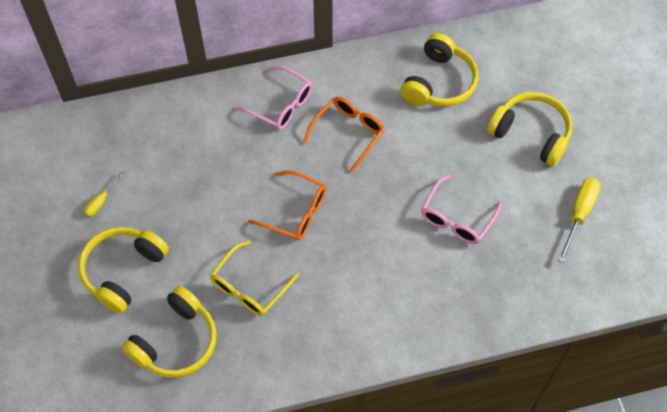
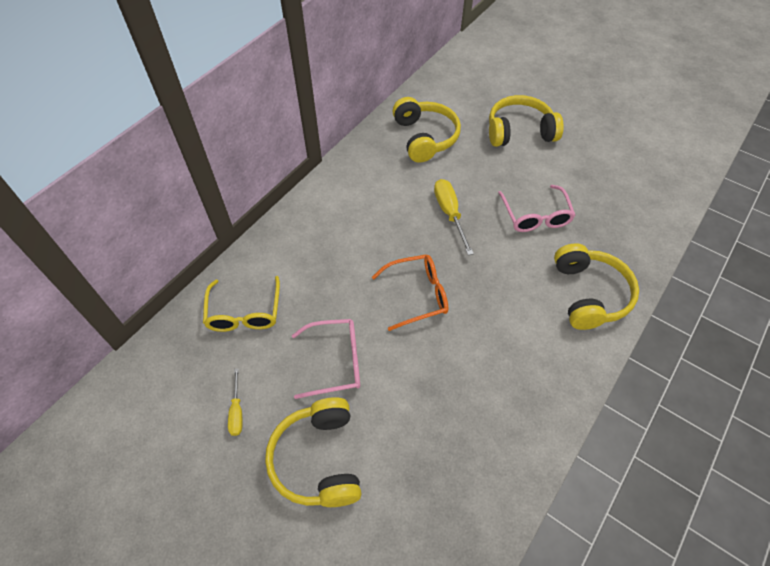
camera: 40 degrees left, 5 degrees down
yellow headphones [121,286,217,378] -> yellow headphones moved to [554,243,639,330]
yellow glasses [210,241,299,316] -> yellow glasses moved to [203,276,280,332]
pink glasses [235,66,312,130] -> pink glasses moved to [292,319,360,399]
orange glasses [303,97,385,173] -> none
yellow screwdriver [558,178,600,263] -> yellow screwdriver moved to [434,179,474,255]

